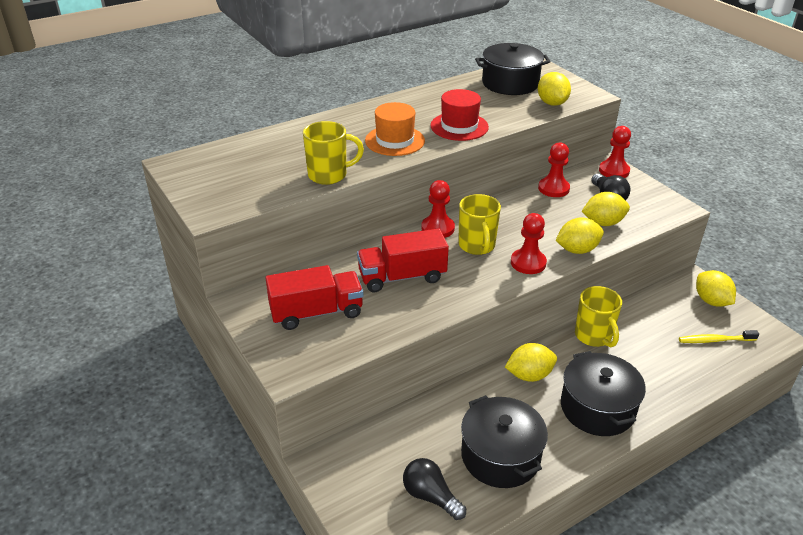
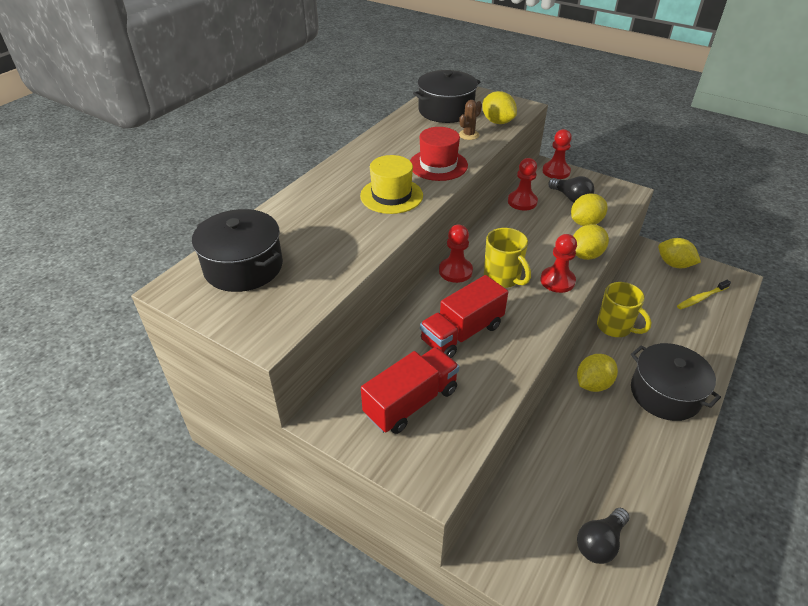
camera: 25 degrees left, 5 degrees up
yellow mug [303,121,364,185] -> none
orange hat [365,102,425,156] -> yellow hat [360,155,423,214]
black light bulb [403,458,466,520] -> black light bulb turned 60 degrees counterclockwise [577,508,629,564]
black pot [461,395,548,488] -> black pot moved to [192,209,283,292]
none -> brown cactus [459,100,482,140]

